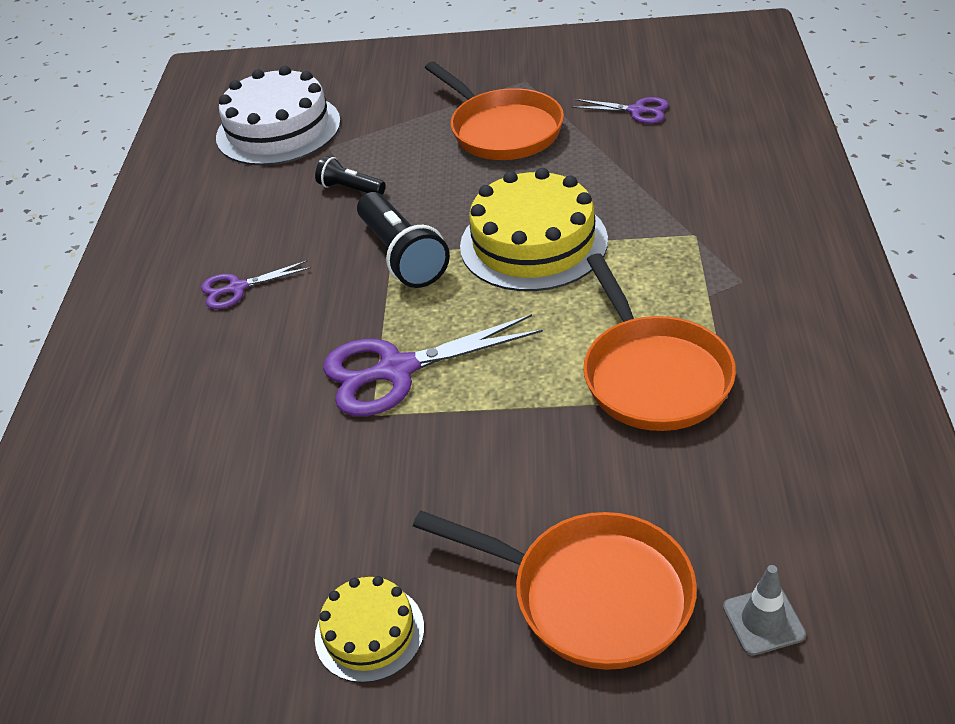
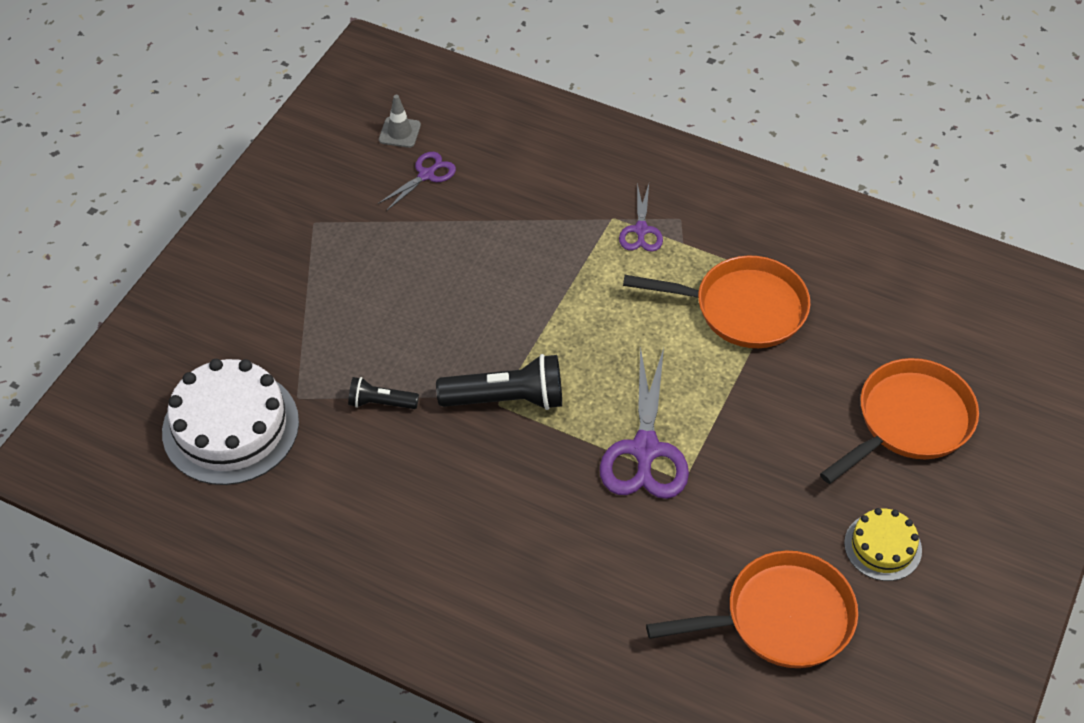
camera: 70 degrees left, 10 degrees up
purple scissors [201,260,311,309] -> purple scissors moved to [619,183,663,252]
black flashlight [315,156,386,195] -> black flashlight turned 45 degrees clockwise [348,377,419,409]
orange pan [425,62,564,160] -> orange pan moved to [646,551,858,668]
yellow cake [460,168,608,291] -> none
grey traffic cone [723,565,806,655] -> grey traffic cone moved to [379,95,421,148]

